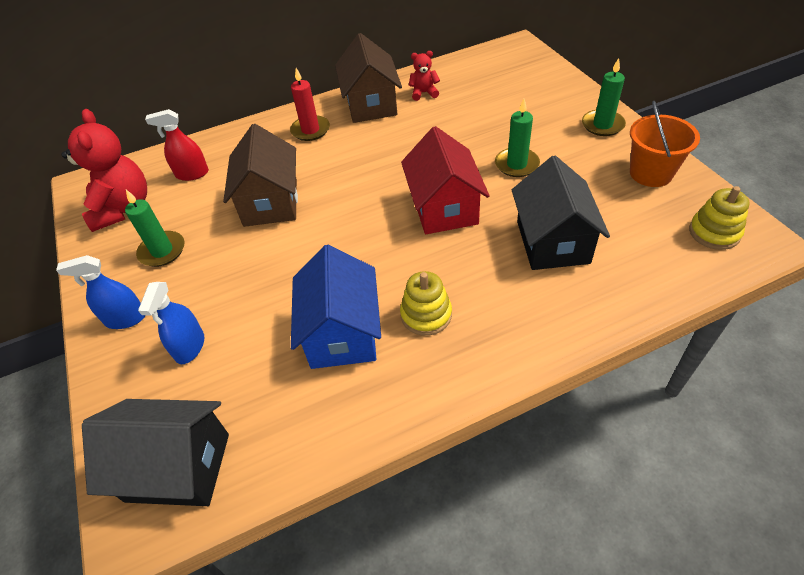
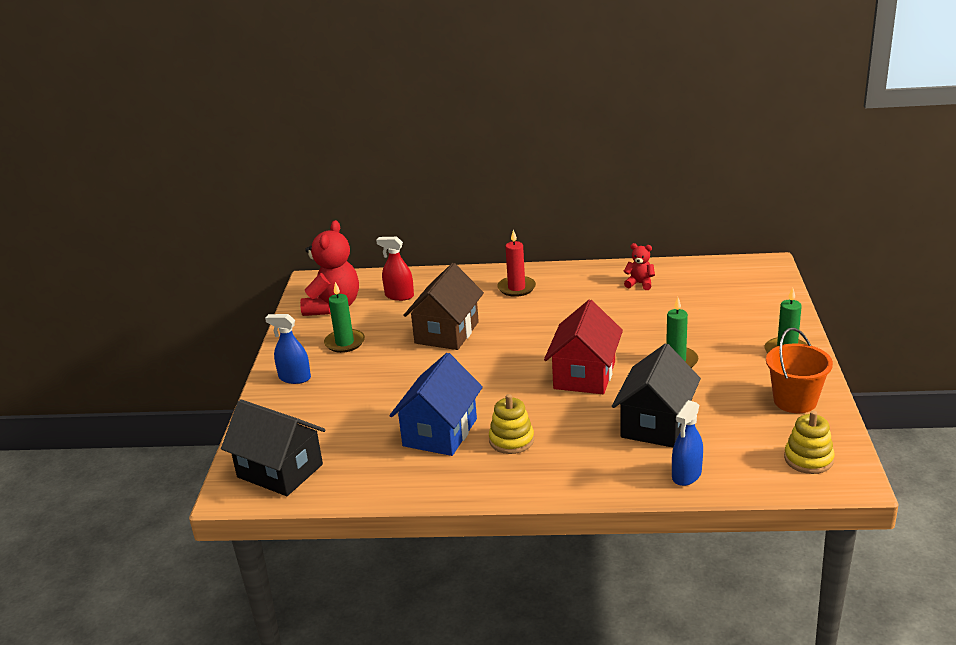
camera: 25 degrees right, 20 degrees down
blue spray bottle [138,282,204,364] -> blue spray bottle moved to [672,400,703,486]
brown house [335,33,402,123] -> none

